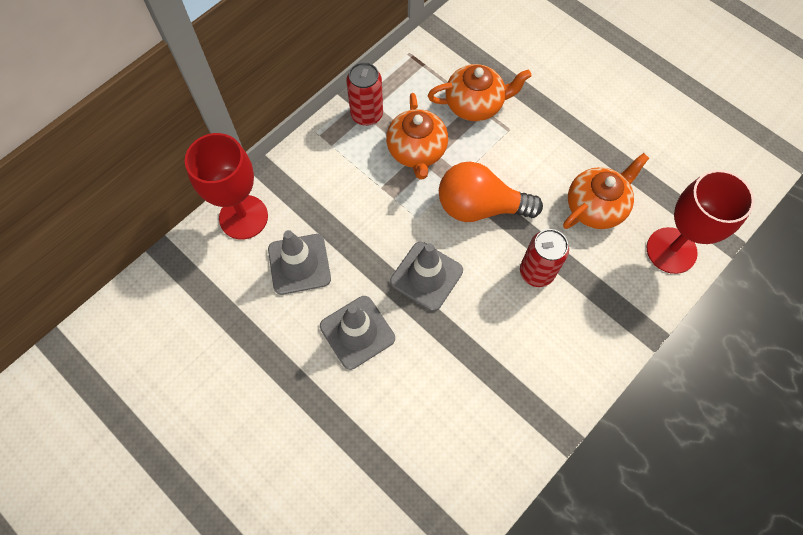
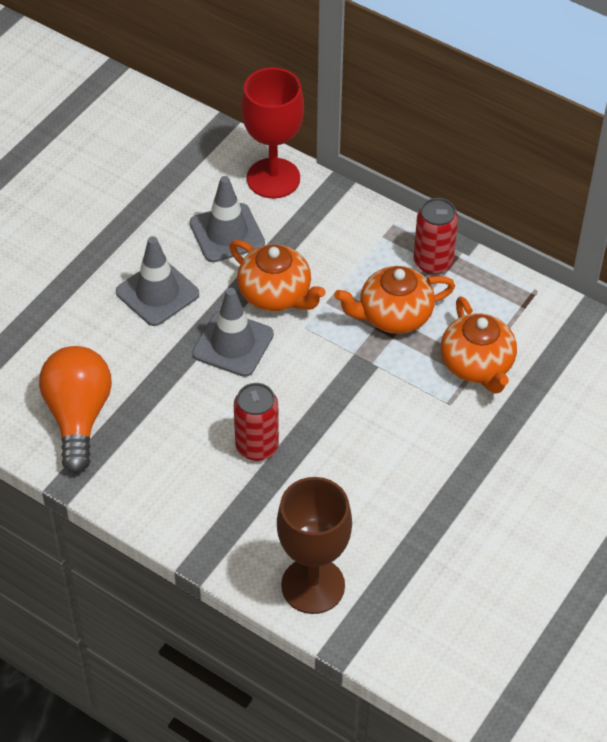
camera: 80 degrees right, 15 degrees down
orange light bulb [439,162,543,222] -> orange light bulb moved to [39,346,112,473]
orange teapot [563,153,649,229] -> orange teapot moved to [229,240,326,311]
red goblet [647,170,754,274] -> brown goblet [277,477,352,614]

